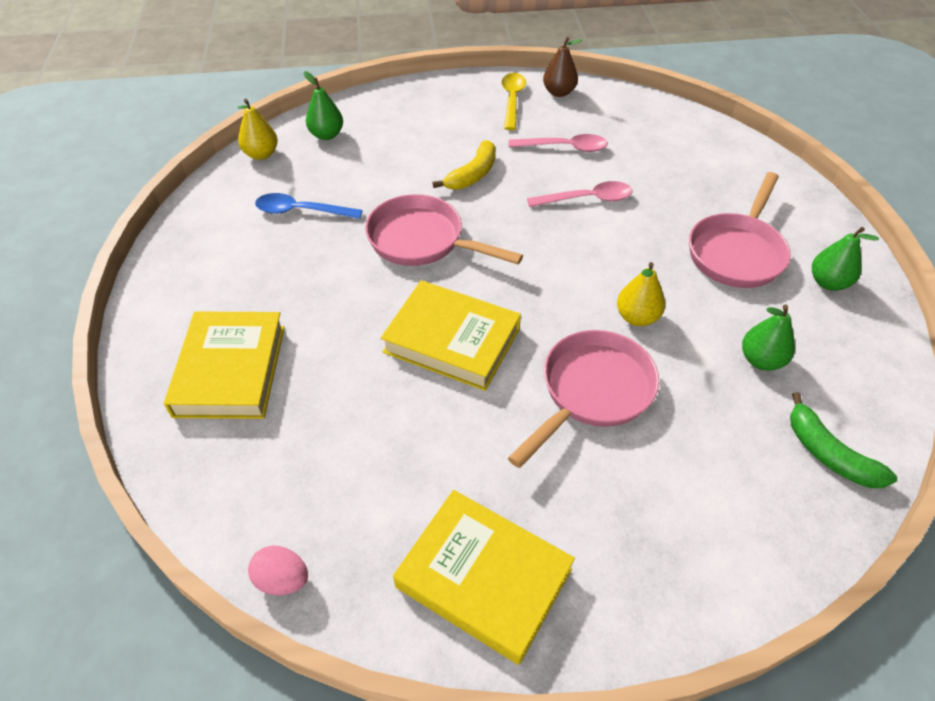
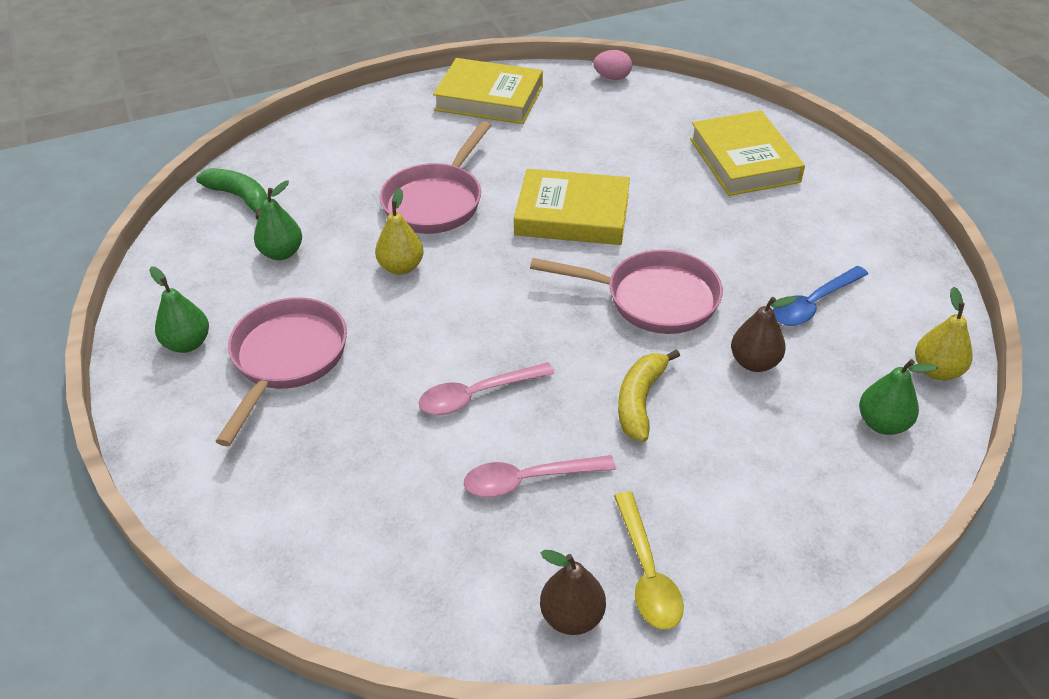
camera: 165 degrees right, 5 degrees down
blue spoon [255,193,363,219] -> blue spoon turned 150 degrees clockwise [773,266,868,326]
none -> brown pear [731,296,797,372]

